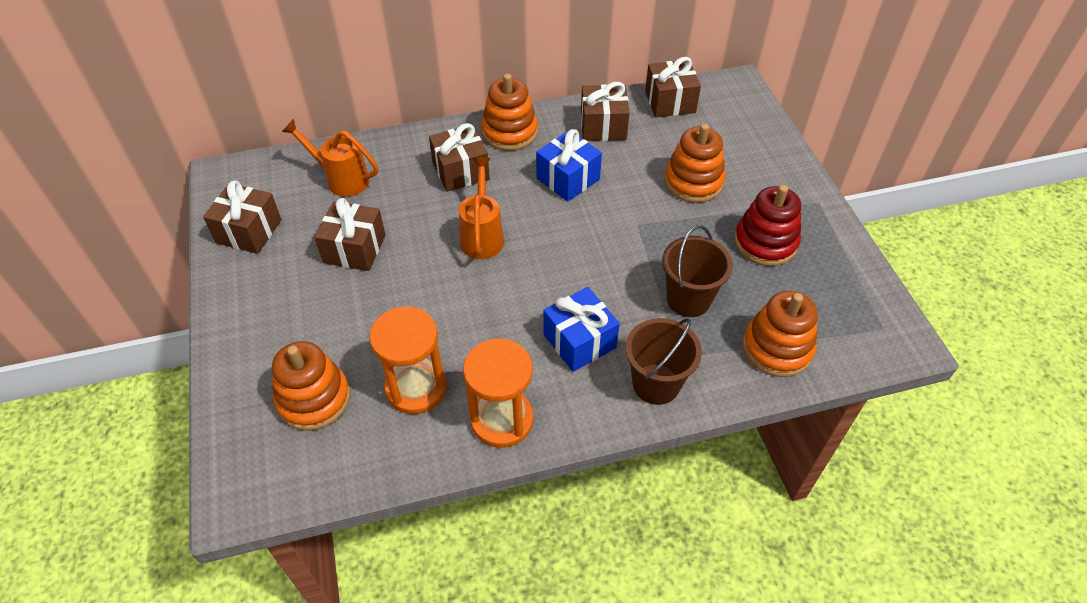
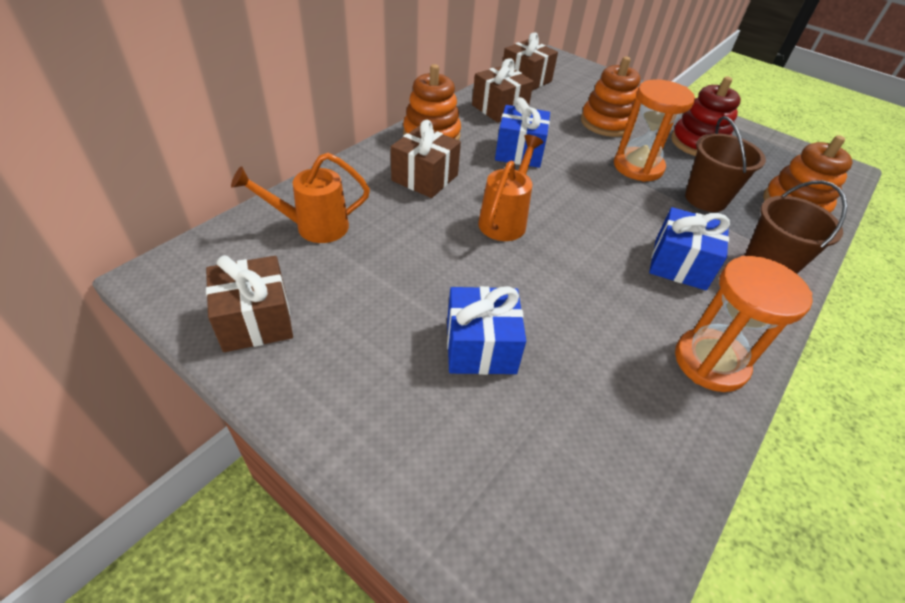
camera: 40 degrees left, 5 degrees down
orange stacking toy [272,341,350,431] -> none
brown gift [314,198,386,271] -> none
orange hourglass [369,307,447,414] -> orange hourglass moved to [614,79,695,182]
orange watering can [459,157,504,259] -> orange watering can turned 60 degrees clockwise [478,134,543,241]
none -> blue gift [447,286,526,375]

